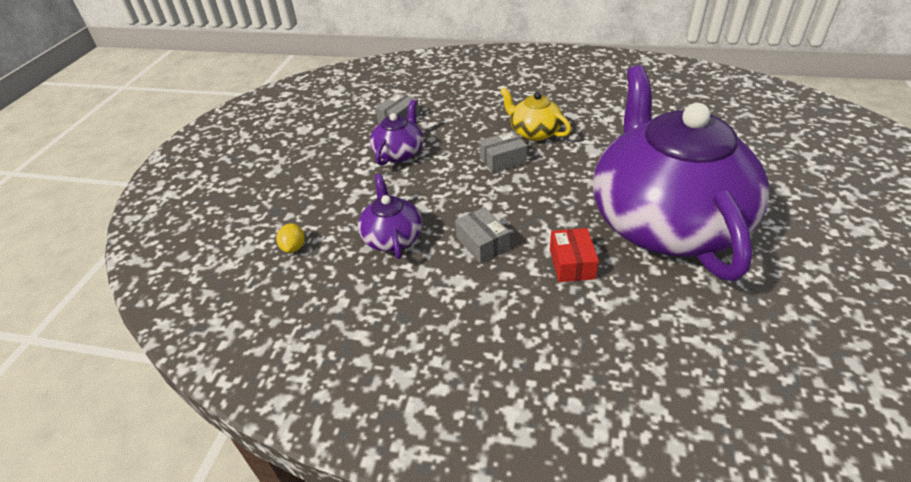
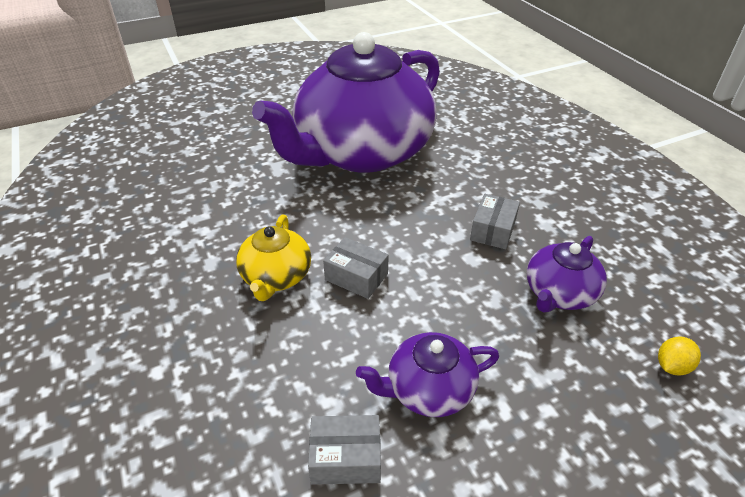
camera: 130 degrees left, 0 degrees up
red box [550,228,599,282] -> none

